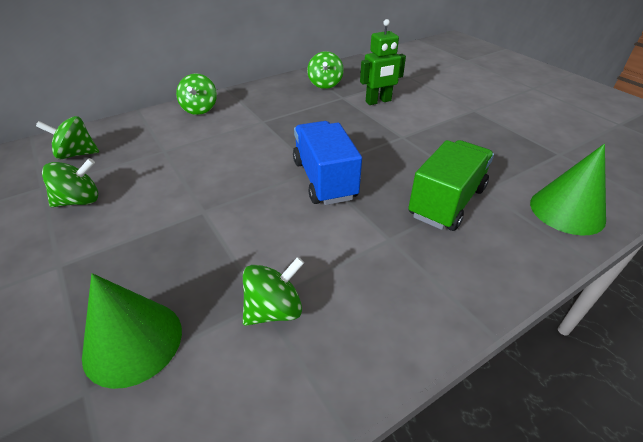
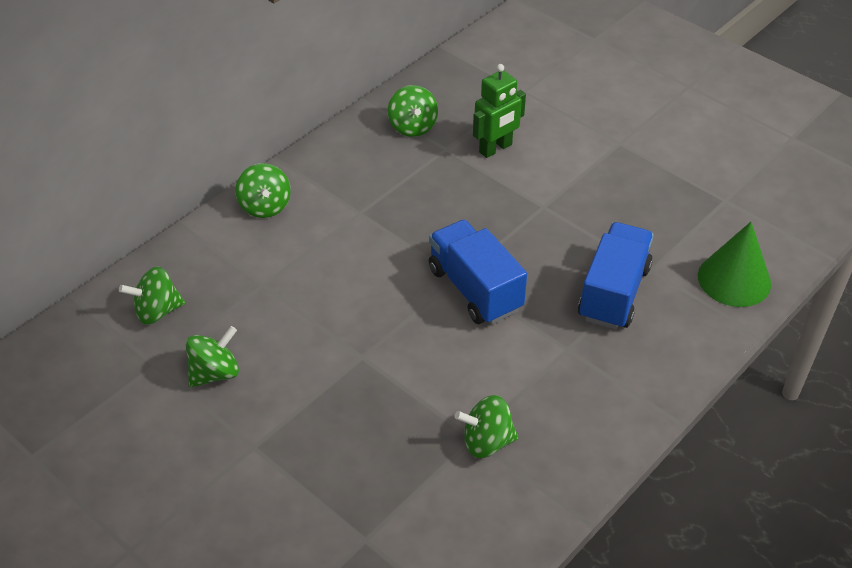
camera: 15 degrees left, 5 degrees up
green cone [82,273,182,389] -> none
green spinning top [243,257,304,326] -> green spinning top turned 135 degrees counterclockwise [455,395,519,458]
green truck [408,140,494,231] -> blue truck [578,222,654,329]

